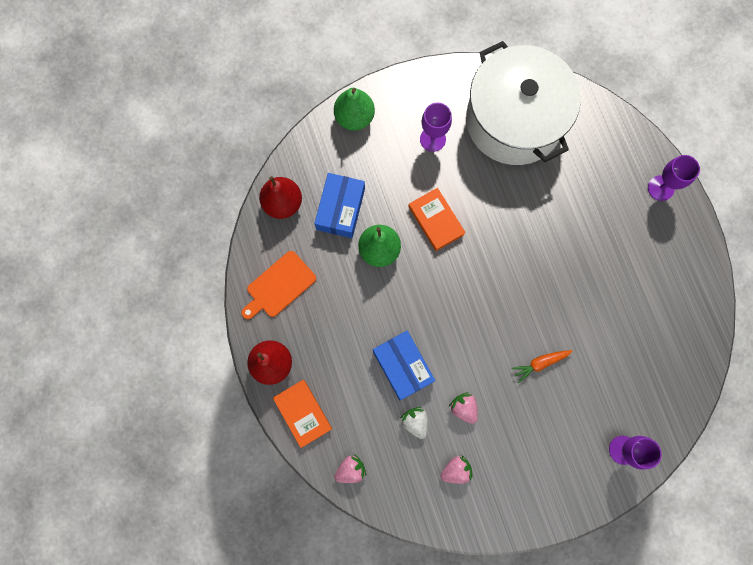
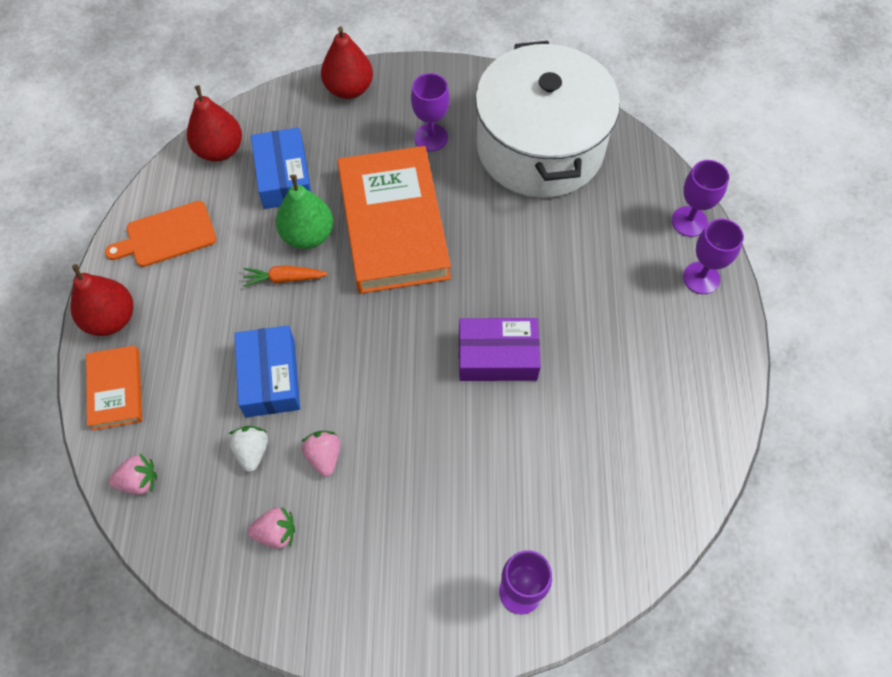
camera: 20 degrees right, 15 degrees down
blue box [314,173,365,238] -> blue box turned 45 degrees counterclockwise [251,127,311,209]
green pear [334,88,375,131] -> red pear [321,27,373,99]
orange book [408,188,466,251] -> orange book [337,146,451,294], size x2.02
orange carrot [511,350,573,383] -> orange carrot moved to [243,265,328,287]
none -> purple box [459,318,541,381]
none -> purple goblet [672,160,729,237]

